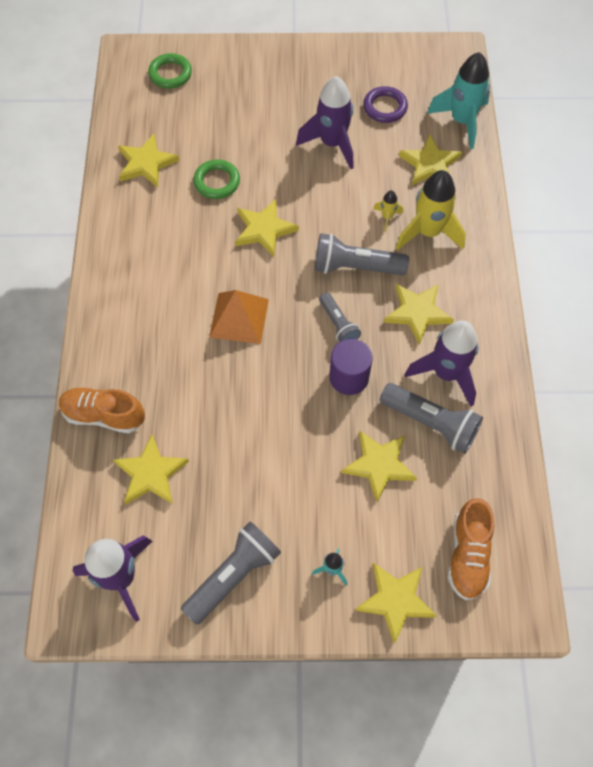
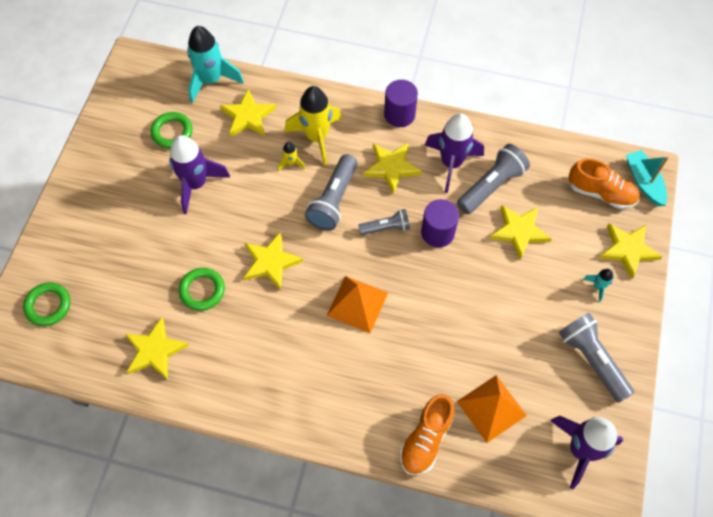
camera: 75 degrees left, 0 degrees up
yellow star [113,435,189,505] -> orange pyramid [457,375,527,443]
purple ring [363,86,408,123] -> green ring [151,112,193,148]
none -> purple cylinder [384,80,418,127]
none -> turquoise boat [626,150,669,206]

